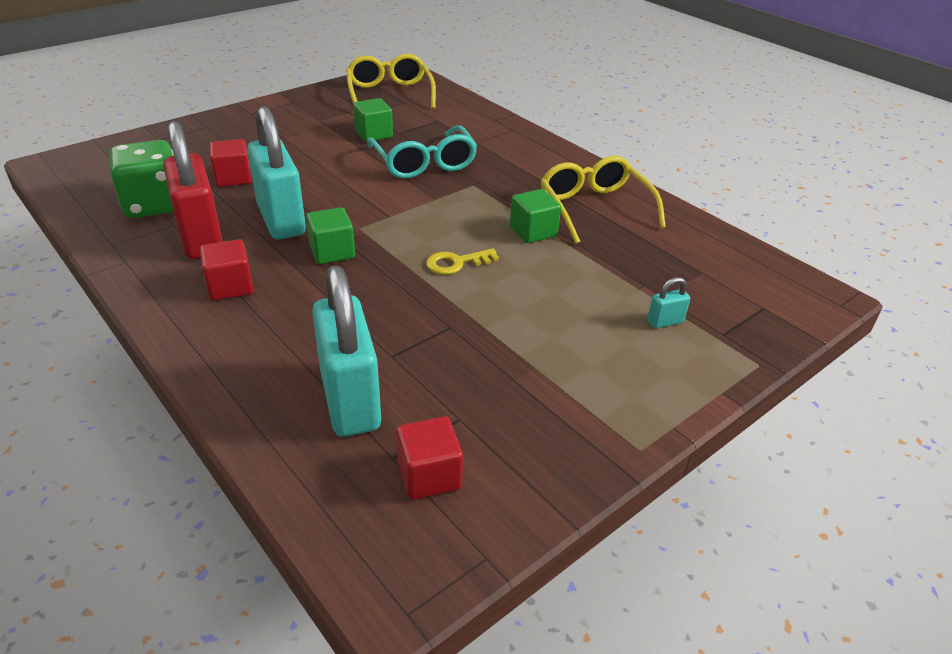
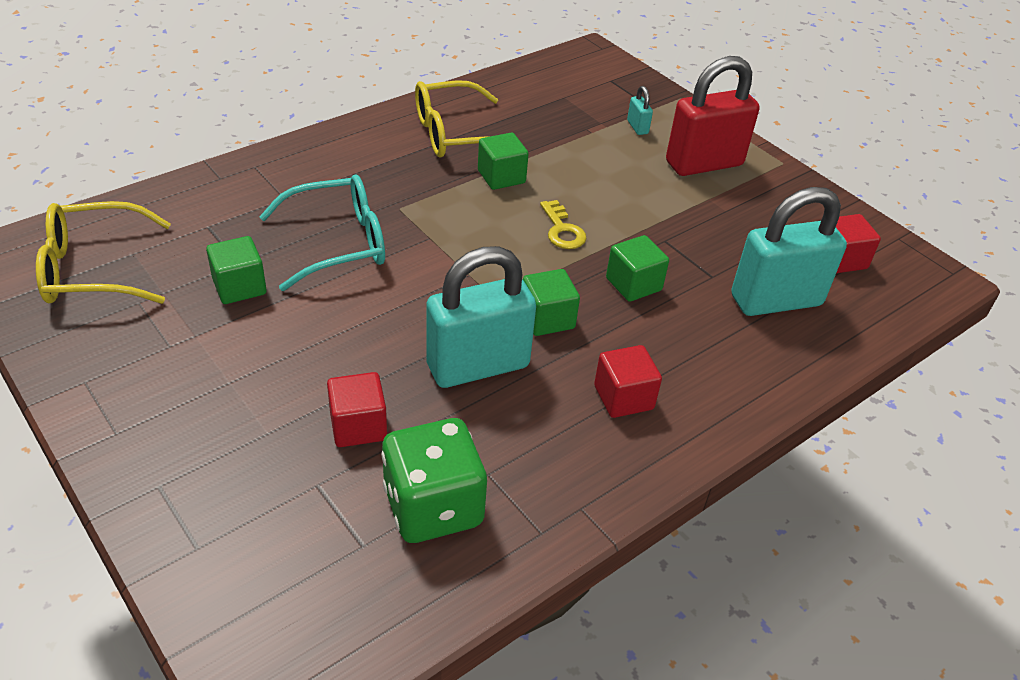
camera: 90 degrees left, 5 degrees up
red padlock [163,121,223,259] -> red padlock moved to [666,56,759,176]
none -> green cube [606,235,669,302]

